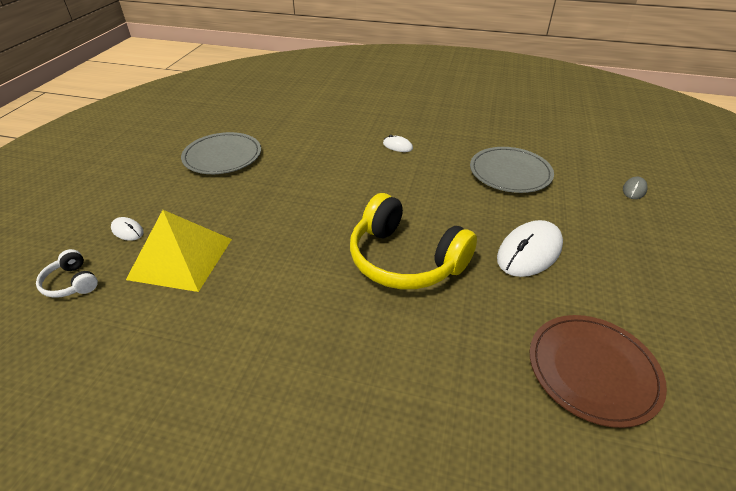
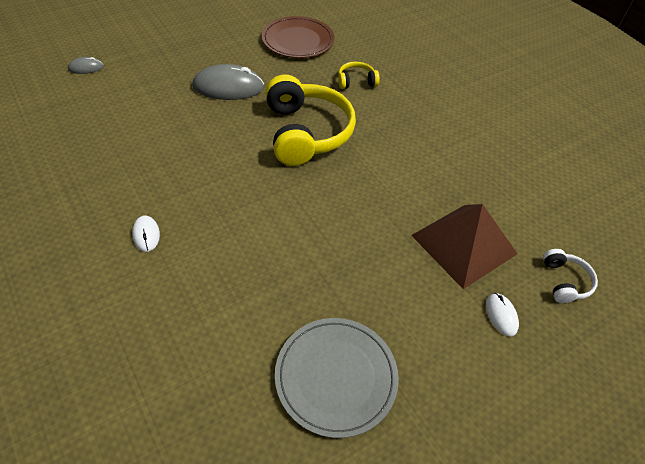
camera: 140 degrees left, 10 degrees up
yellow pyramid [126,210,232,292] -> brown pyramid [411,204,518,289]
grey plate [470,147,554,193] -> none
white mouse [497,220,563,277] -> grey mouse [192,64,264,100]
none -> yellow headphones [338,62,380,89]

